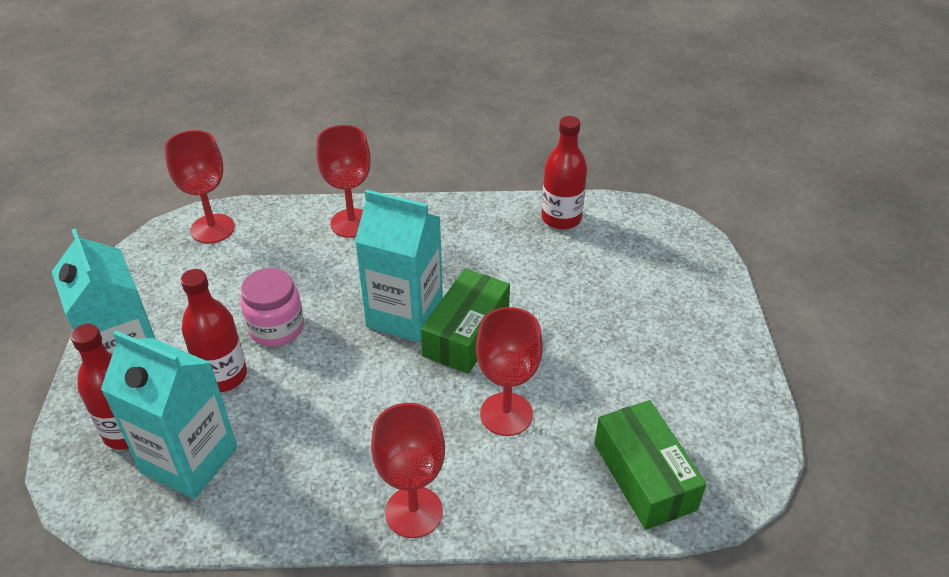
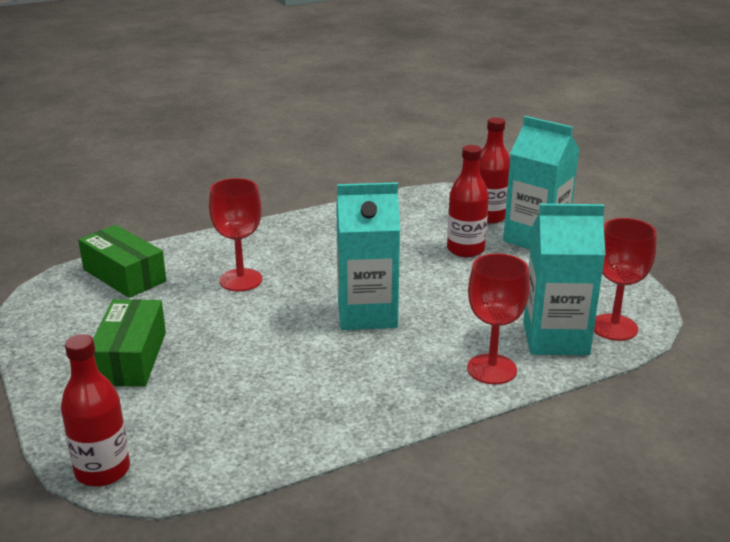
camera: 155 degrees right, 15 degrees down
turquoise carton [101,331,237,499] -> turquoise carton moved to [523,204,605,355]
pink jar [240,268,304,346] -> none
red goblet [371,403,445,538] -> none
green box [421,269,510,374] -> green box moved to [93,299,166,386]
red bottle [542,116,587,230] -> red bottle moved to [61,334,130,487]

